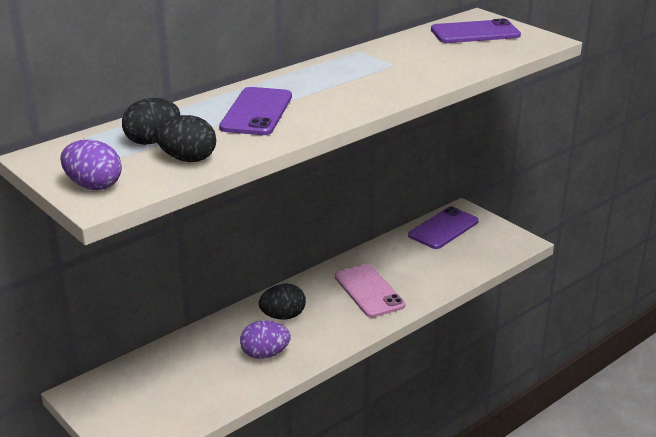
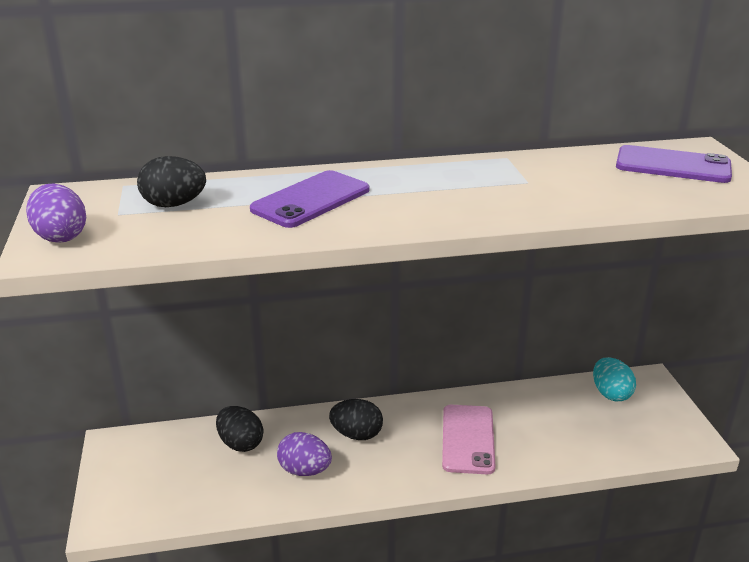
camera: 30 degrees right, 0 degrees up
black egg [155,115,216,162] -> black egg moved to [216,406,263,452]
purple phone [408,206,479,249] -> turquoise egg [593,357,636,402]

